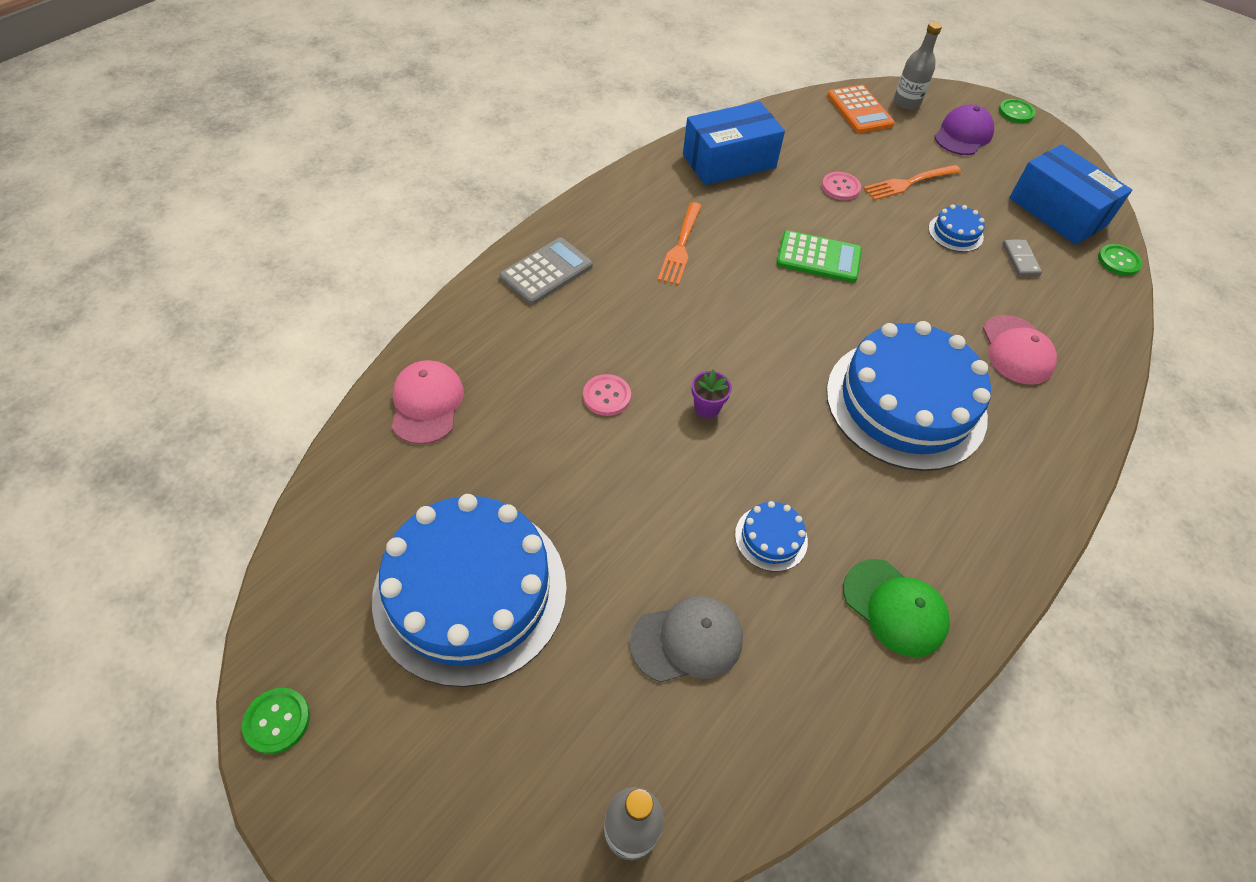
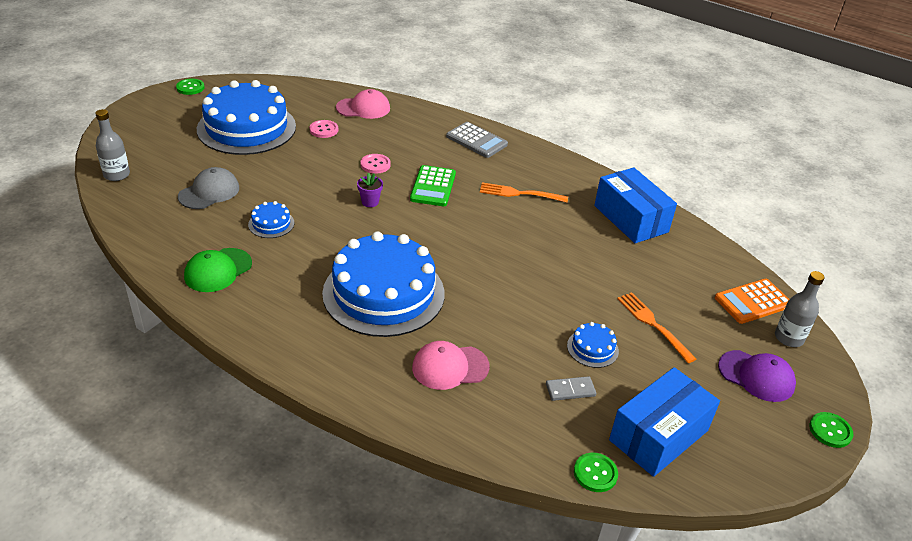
camera: 85 degrees right, 15 degrees down
grey cap [630,596,743,683] -> grey cap turned 120 degrees counterclockwise [178,167,239,209]
green calculator [776,230,862,283] -> green calculator moved to [410,165,456,206]
pink button [822,172,861,200] -> pink button moved to [309,120,338,138]

